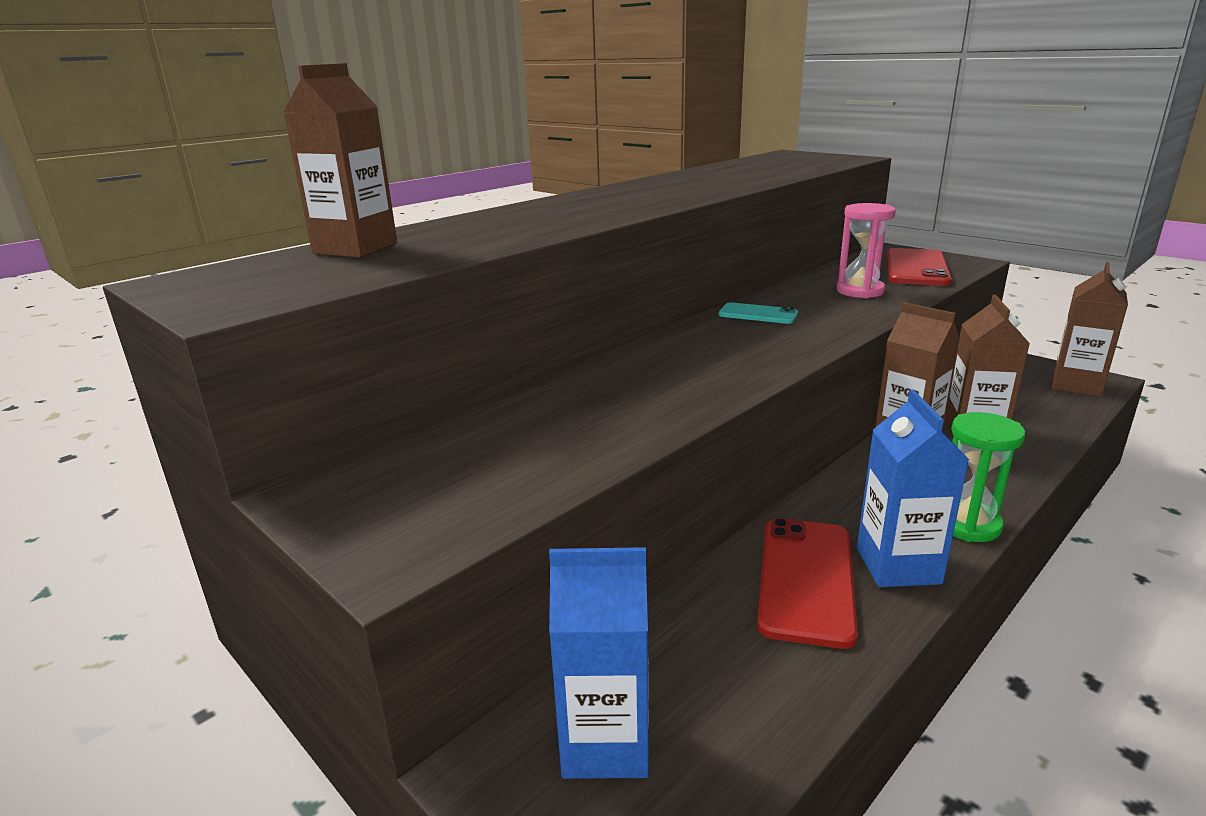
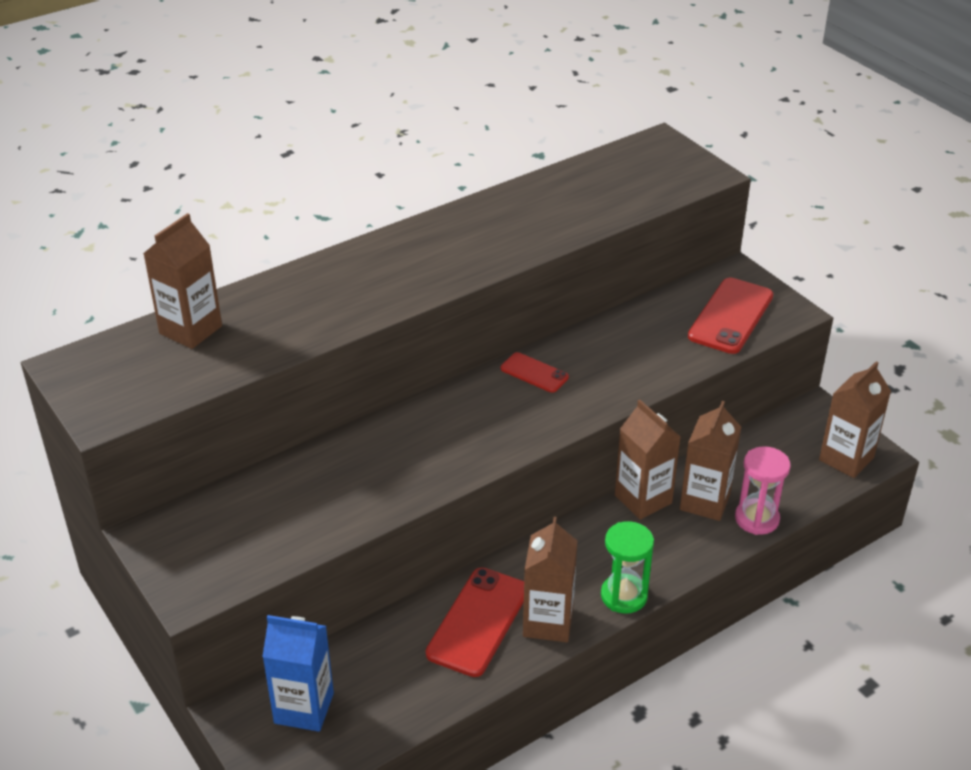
camera: 10 degrees right, 15 degrees up
turquoise phone [719,302,798,324] -> red phone [501,352,569,393]
pink hourglass [836,203,896,298] -> pink hourglass moved to [735,446,791,535]
blue carton [857,390,969,587] -> brown carton [523,517,577,642]

